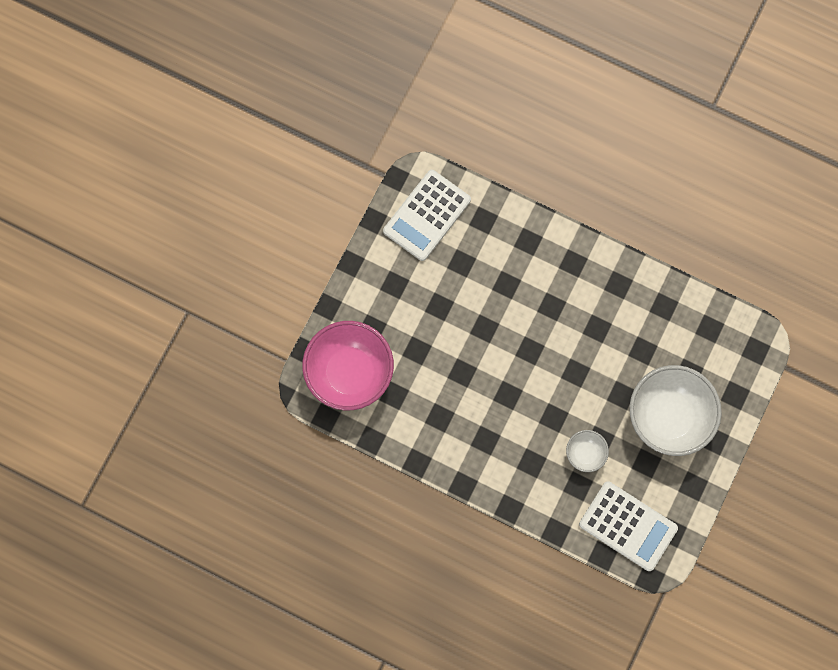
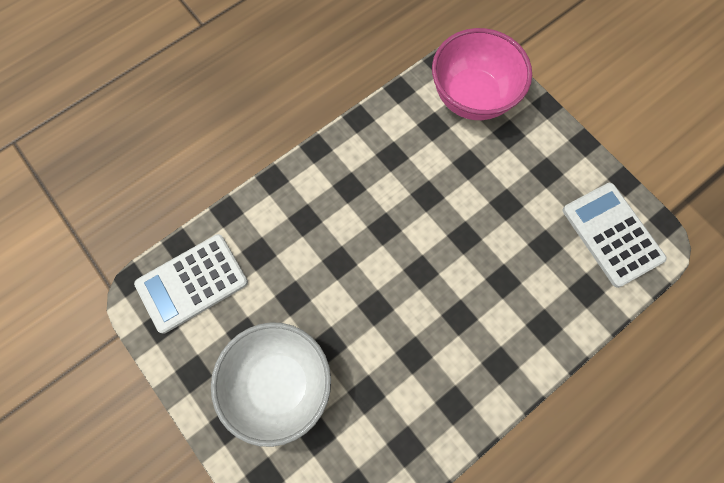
camera: 115 degrees right, 5 degrees down
white bowl [566,430,609,472] -> none

